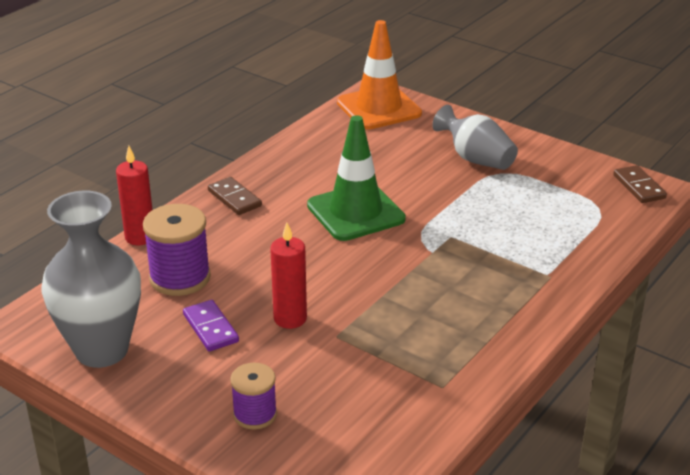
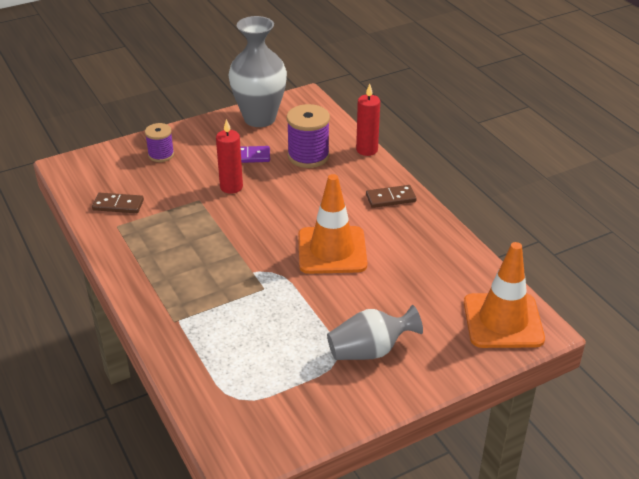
camera: 115 degrees right, 5 degrees up
green traffic cone [307,115,406,241] -> orange traffic cone [298,174,367,274]
brown domino [613,165,667,203] -> brown domino moved to [92,193,144,213]

